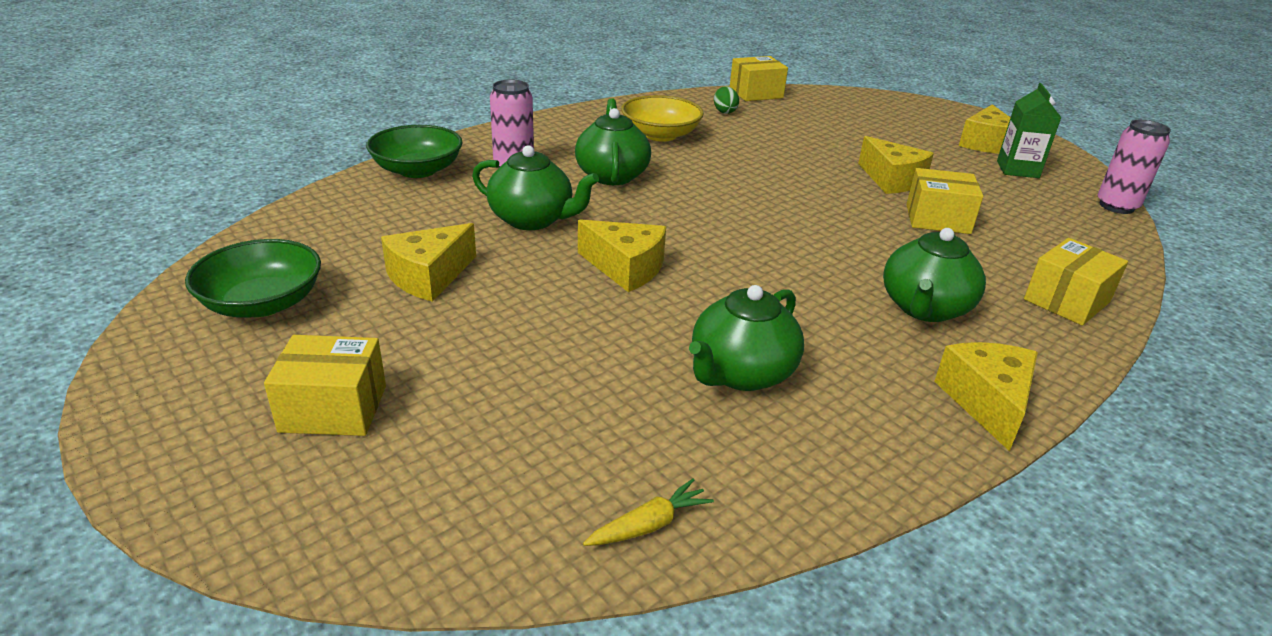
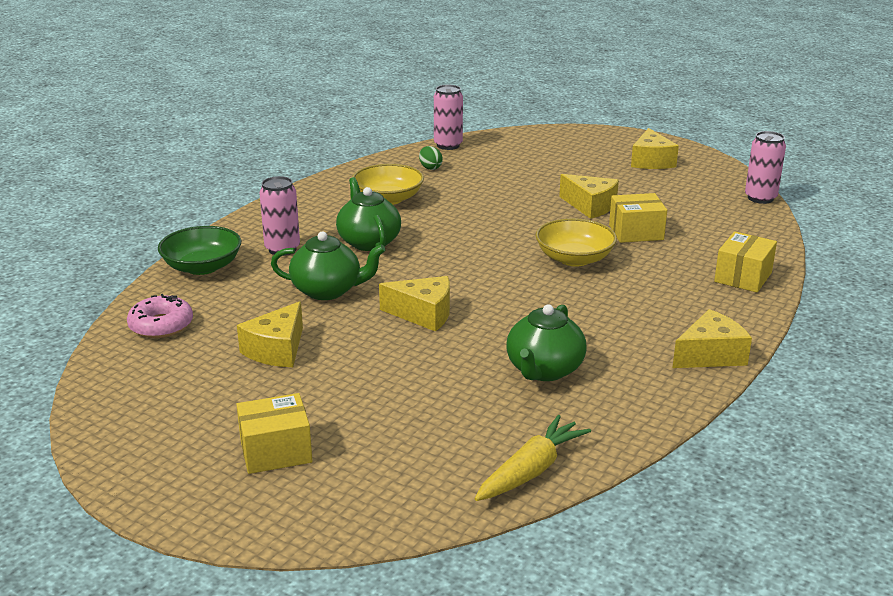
camera: 15 degrees left, 5 degrees down
green bowl [185,239,321,318] -> none
yellow carrot [583,479,714,546] -> yellow carrot [475,415,591,501], size x1.72
yellow box [730,56,788,101] -> pink can [434,85,463,150]
green teapot [883,228,986,322] -> none
yellow cheese [934,342,1038,451] -> yellow cheese turned 75 degrees clockwise [672,309,752,368]
green carton [997,83,1062,178] -> none
none -> pink donut [127,294,193,338]
none -> yellow bowl [535,218,617,266]

